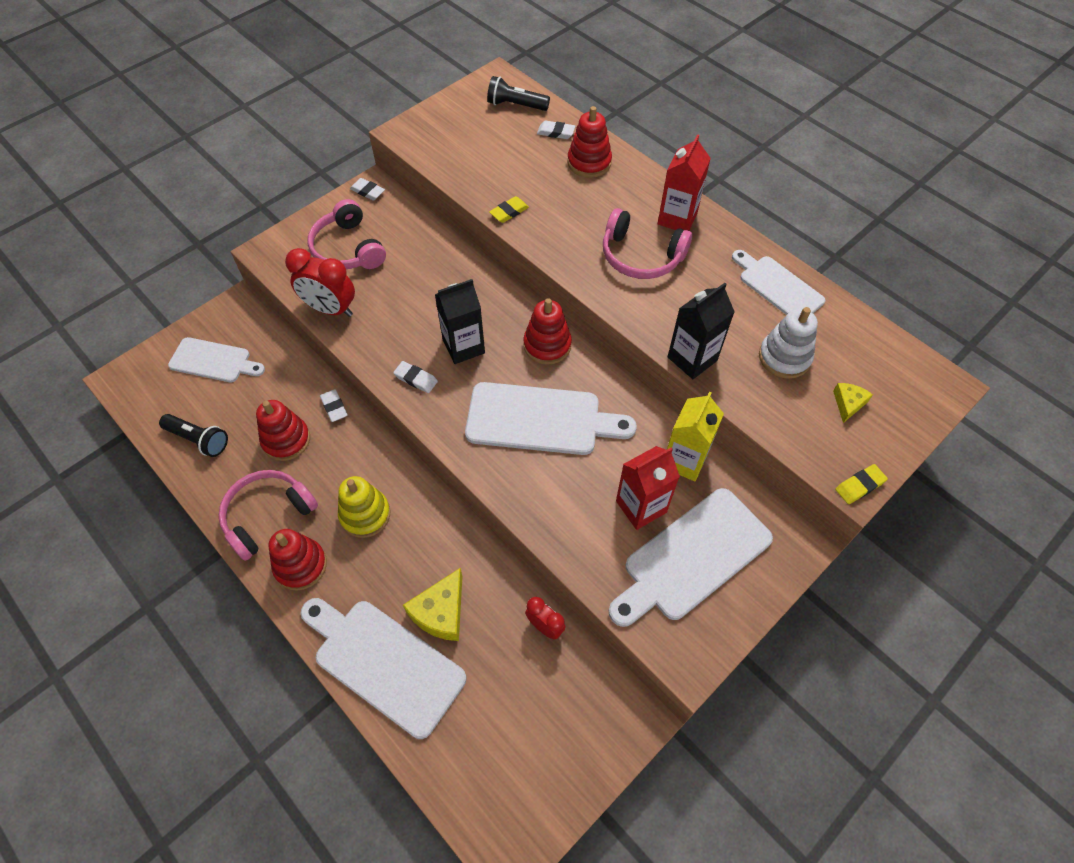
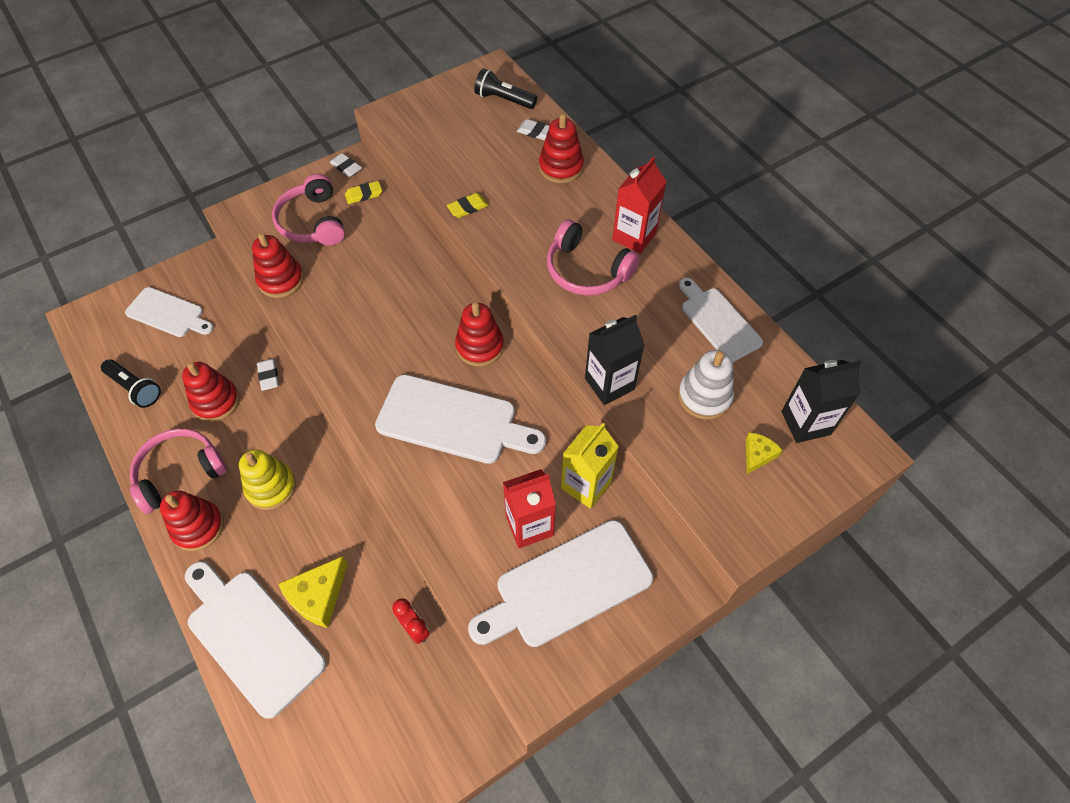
camera: 10 degrees right, 0 degrees up
red clock [285,248,355,317] -> red stacking toy [252,233,304,298]
white eraser [393,361,438,393] -> none
black carton [435,279,485,364] -> black carton moved to [781,360,861,443]
yellow eraser [835,464,888,504] -> yellow eraser moved to [345,181,382,204]

